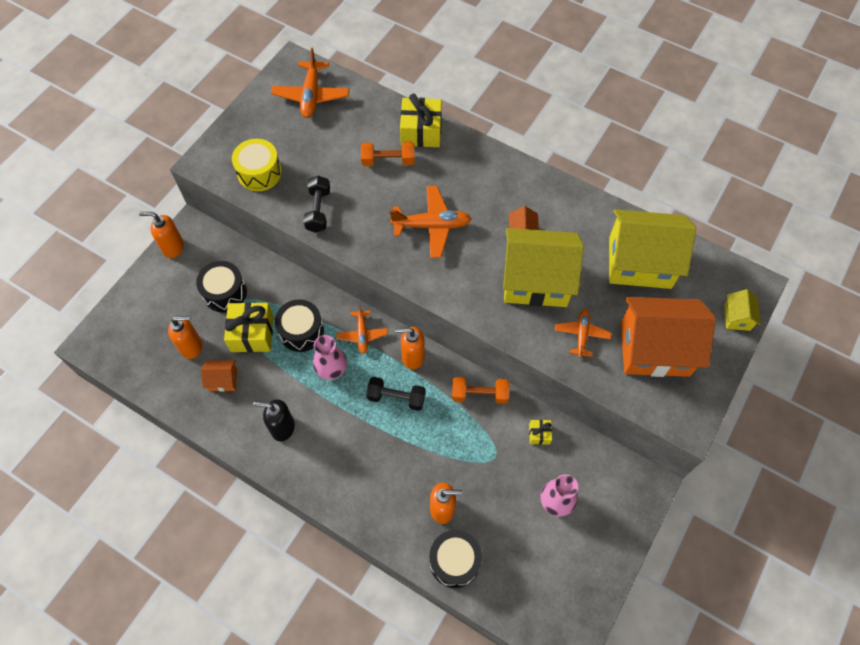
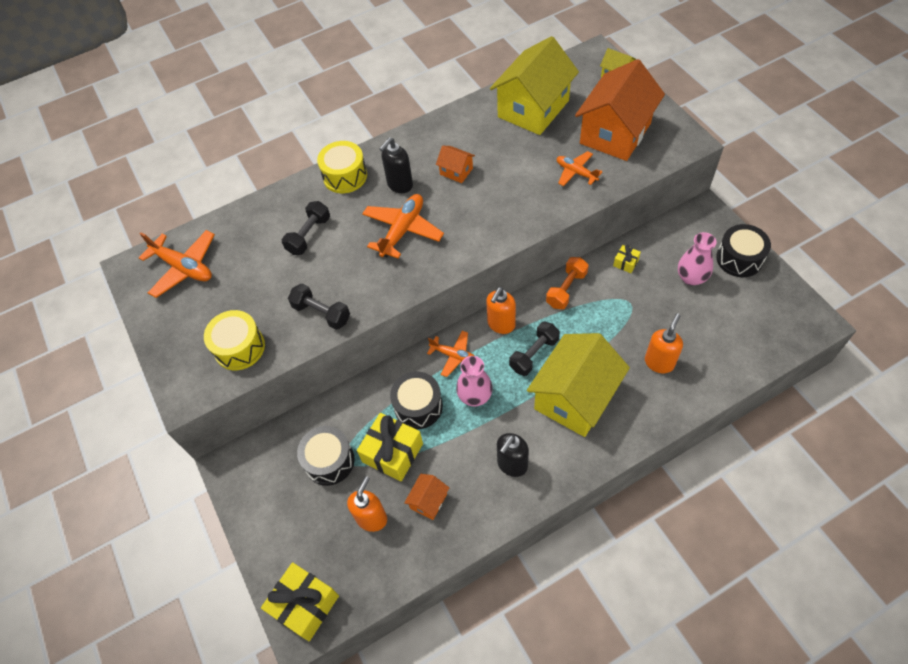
camera: 55 degrees left, 5 degrees down
orange soap dispenser [139,212,184,258] -> none
orange dumbbell [361,142,415,166] -> black dumbbell [282,201,330,255]
yellow gift [400,94,442,147] -> yellow gift moved to [261,562,339,641]
black drum [429,530,482,588] -> black drum moved to [716,224,771,277]
yellow house [503,228,584,307] -> yellow house moved to [527,333,630,437]
none -> yellow drum [317,141,367,193]
none -> black soap dispenser [379,138,413,193]

